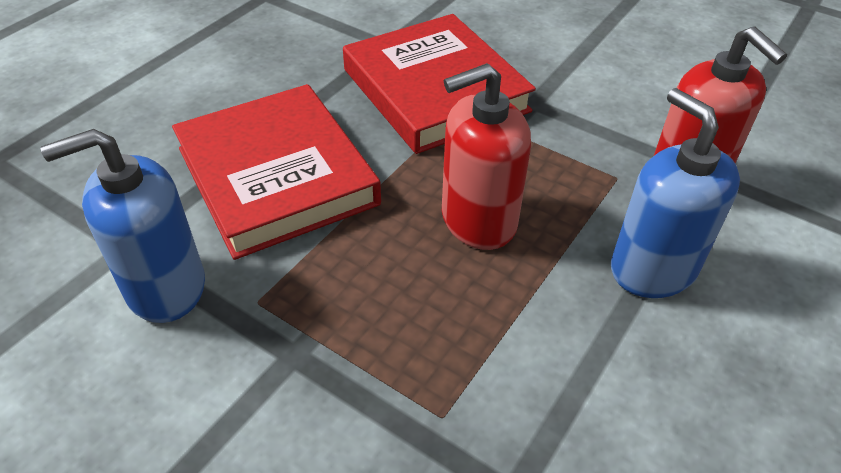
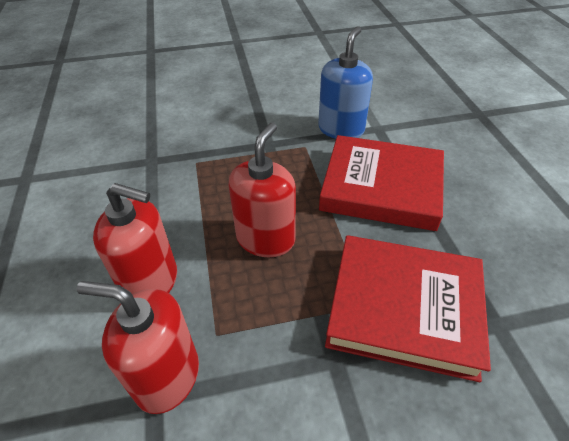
camera: 135 degrees right, 0 degrees up
blue soap dispenser [611,88,740,298] -> red soap dispenser [93,183,177,294]

